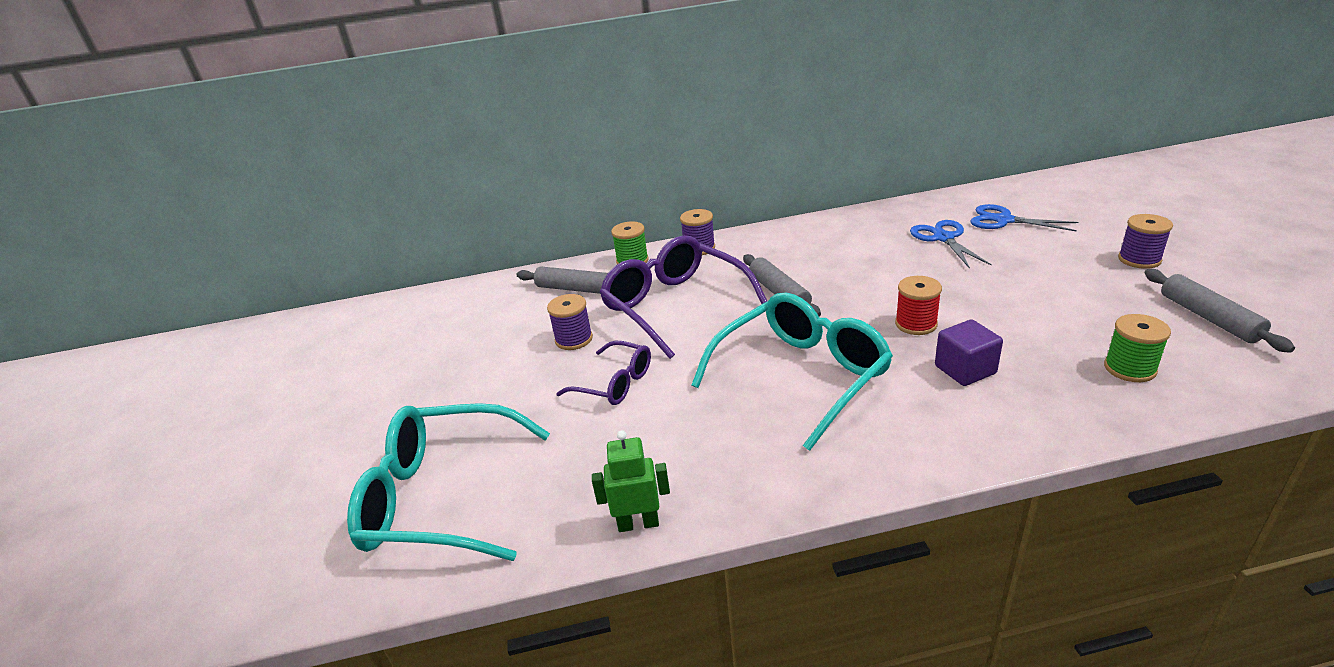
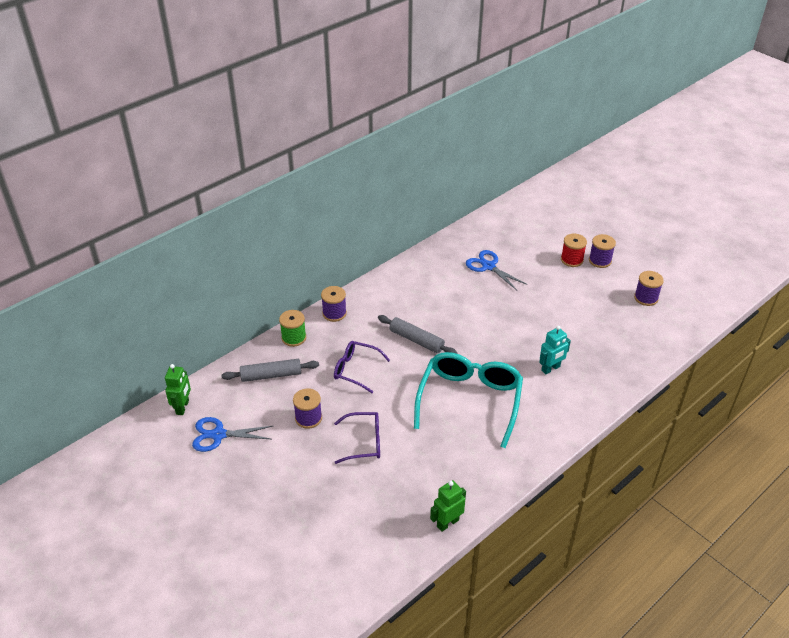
camera: 35 degrees left, 10 degrees up
turquoise glasses [347,403,550,561] -> none
purple glasses [599,236,768,359] -> purple glasses [334,341,390,393], size x0.55
red spool [895,276,942,335] -> red spool moved to [561,234,587,267]
purple cube [935,319,1003,386] -> turquoise robot [539,325,571,374]
blue scissors [970,204,1078,232] -> blue scissors moved to [192,417,272,452]
green spool [1104,314,1171,382] -> none
grey rolling pin [1144,269,1295,353] -> purple spool [634,271,664,306]
none -> green robot [165,364,191,415]

